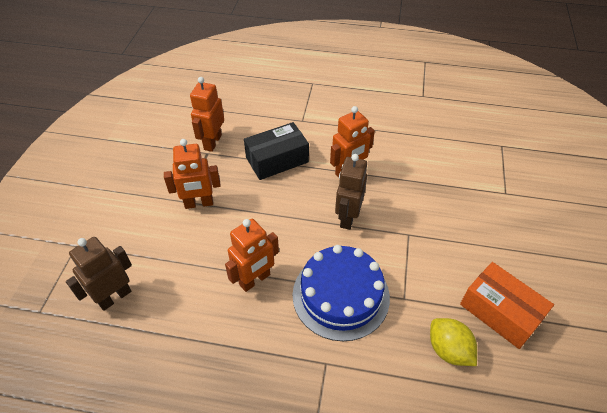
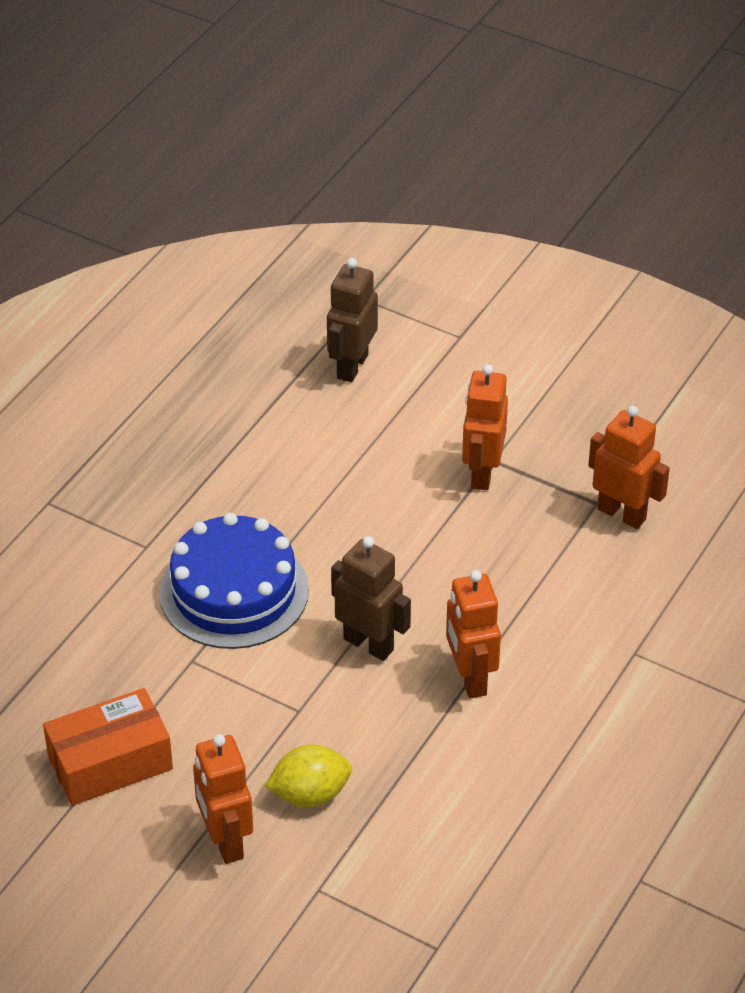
camera: 110 degrees right, 5 degrees down
brown robot [66,237,132,311] -> brown robot turned 135 degrees counterclockwise [327,258,378,382]
orange robot [225,219,279,292] -> orange robot moved to [193,734,253,864]
black box [244,122,309,180] -> none
yellow lemon [430,318,477,366] -> yellow lemon moved to [265,745,352,807]

